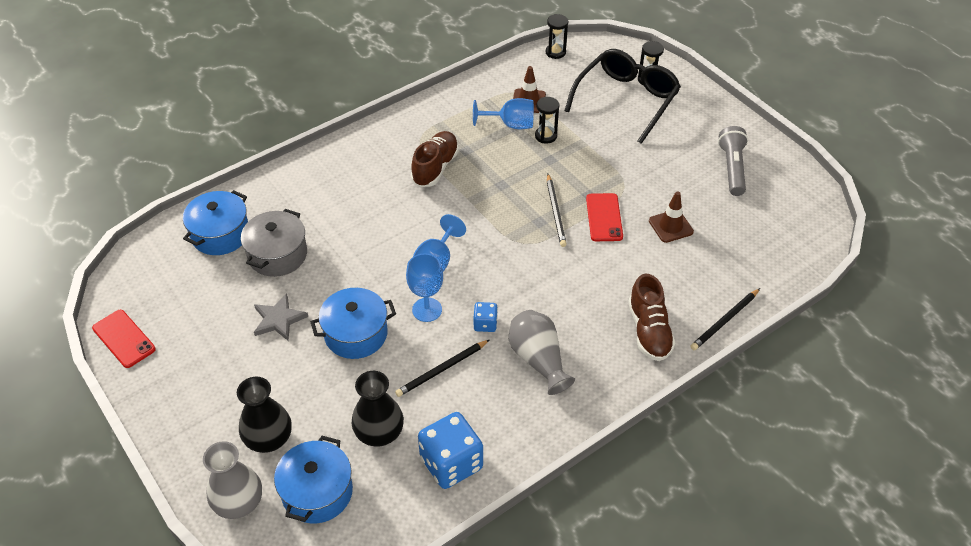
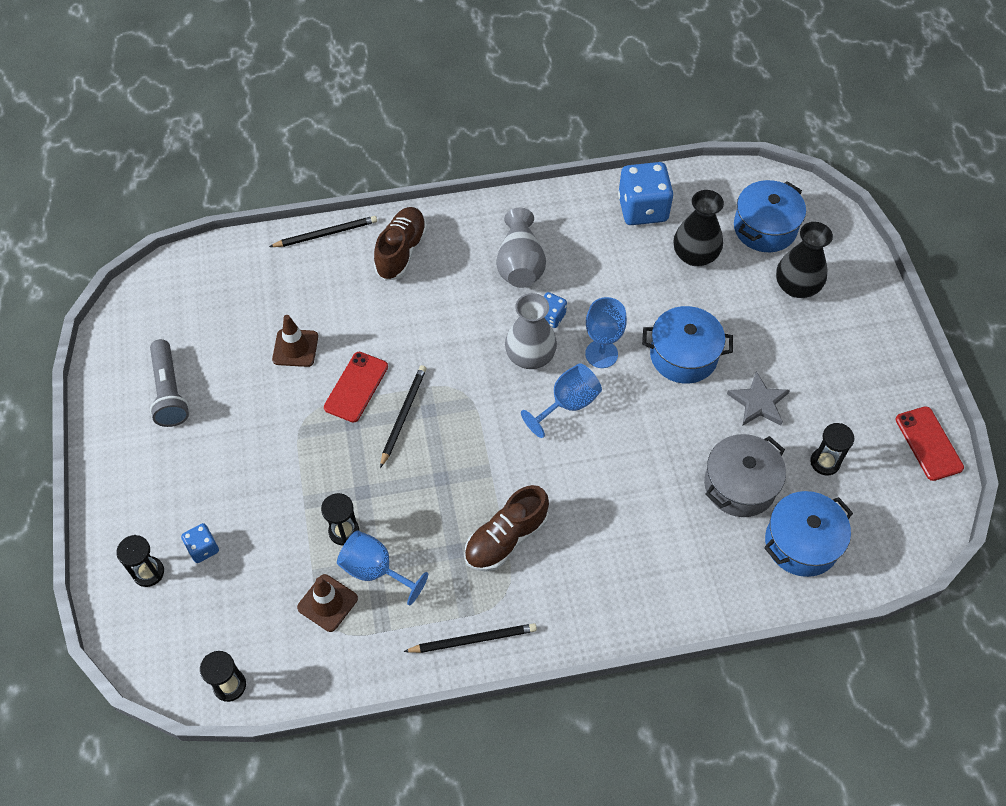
camera: 155 degrees left, 10 degrees up
grey vase [203,441,262,519] -> grey vase moved to [505,293,557,369]
black pencil [395,340,489,397] -> black pencil moved to [403,623,537,653]
black glasses [565,49,681,144] -> blue dice [181,523,219,563]
grey flashlight [718,126,748,196] -> grey flashlight turned 45 degrees counterclockwise [150,339,189,427]
none -> black hourglass [810,423,854,475]

